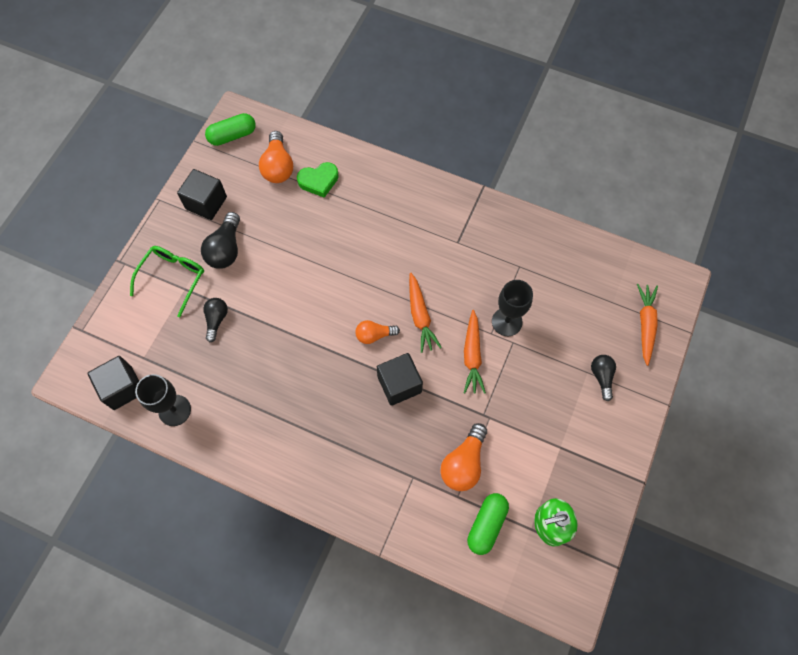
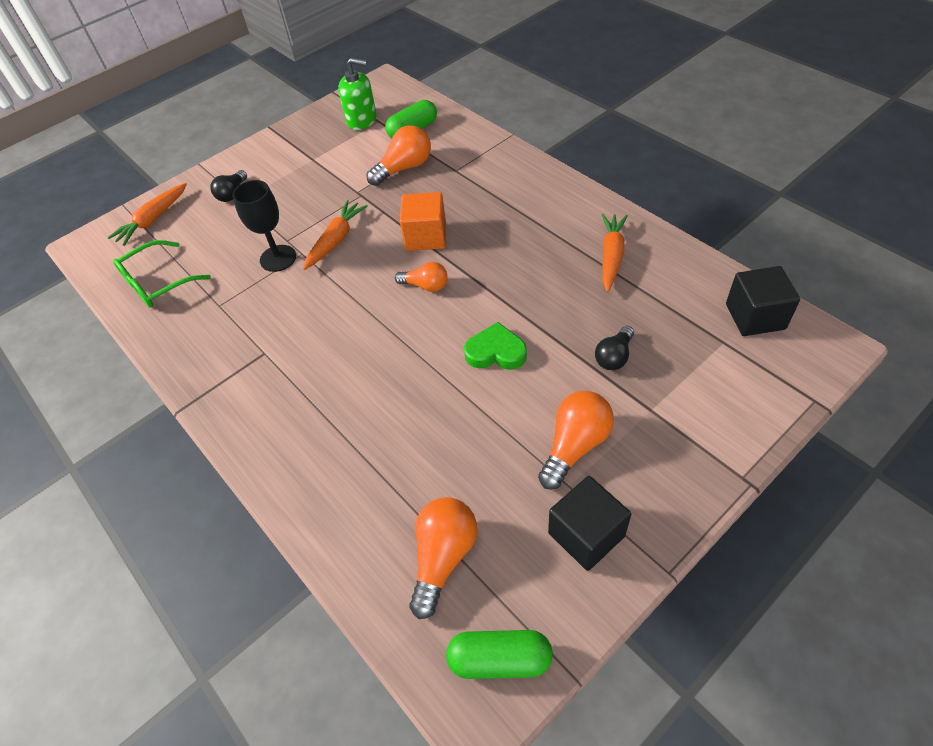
camera: 150 degrees left, 15 degrees down
green glasses [130,246,204,317] -> green glasses moved to [113,240,211,307]
black goblet [135,374,191,426] -> none
black light bulb [201,212,240,269] -> orange light bulb [538,391,614,490]
green heart [297,162,339,198] -> green heart moved to [464,322,527,370]
black cube [377,353,423,406] -> orange cube [400,192,446,251]
orange carrot [409,272,442,353] -> orange carrot moved to [601,214,628,292]

